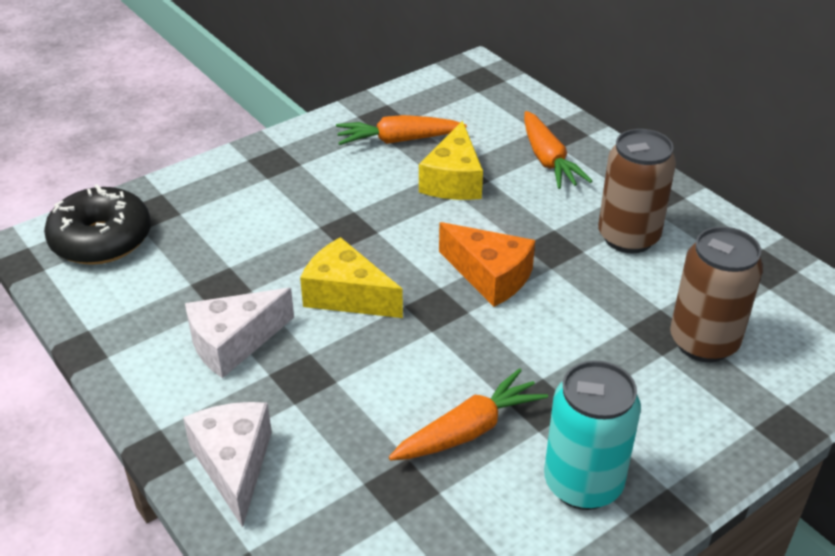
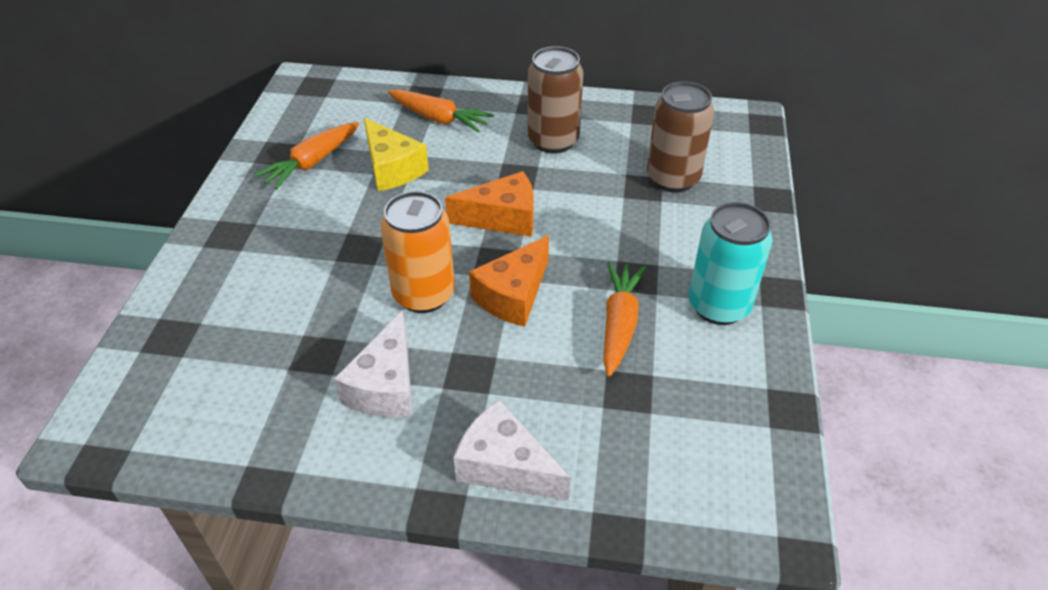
camera: 45 degrees left, 5 degrees up
black donut [44,184,151,265] -> none
yellow cheese [300,237,403,318] -> orange can [381,191,455,313]
none -> orange cheese [469,235,549,327]

